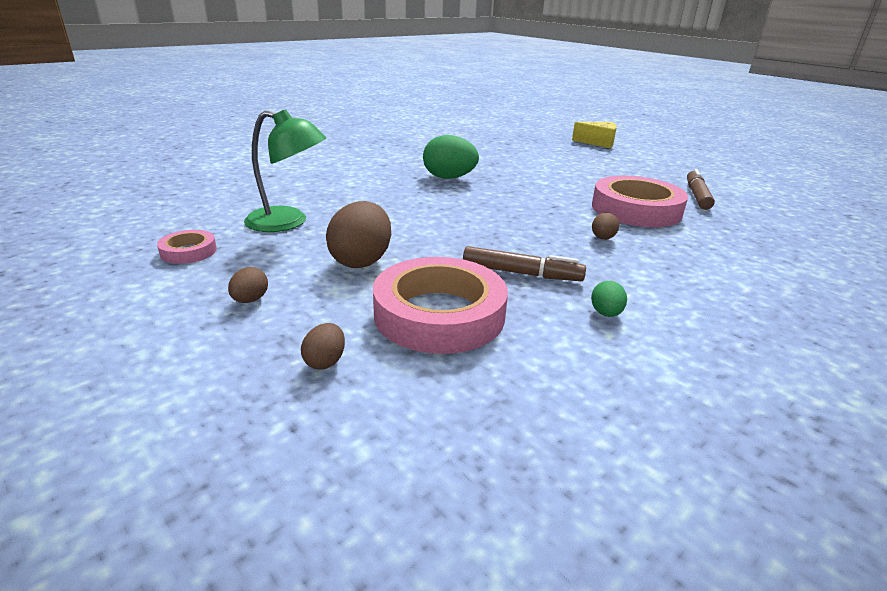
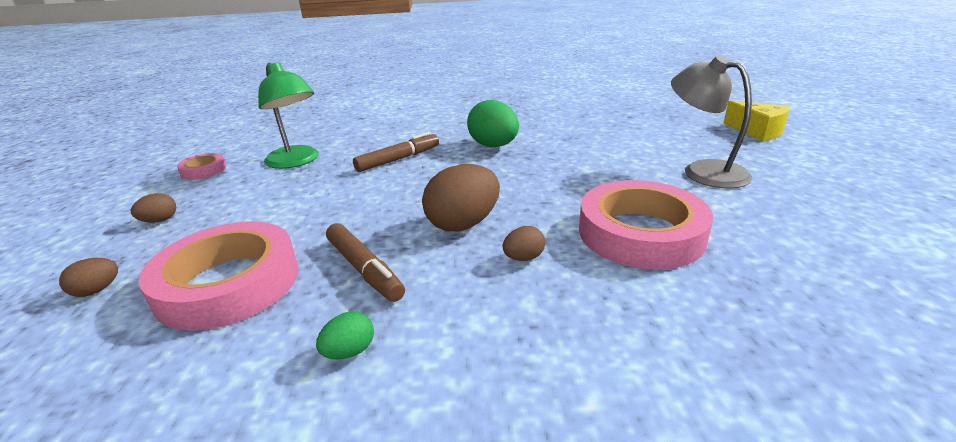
camera: 40 degrees right, 0 degrees up
brown egg [326,201,391,268] -> brown egg moved to [422,164,500,232]
brown marker [687,169,715,210] -> brown marker moved to [353,132,439,172]
none -> grey lamp [671,55,752,189]

